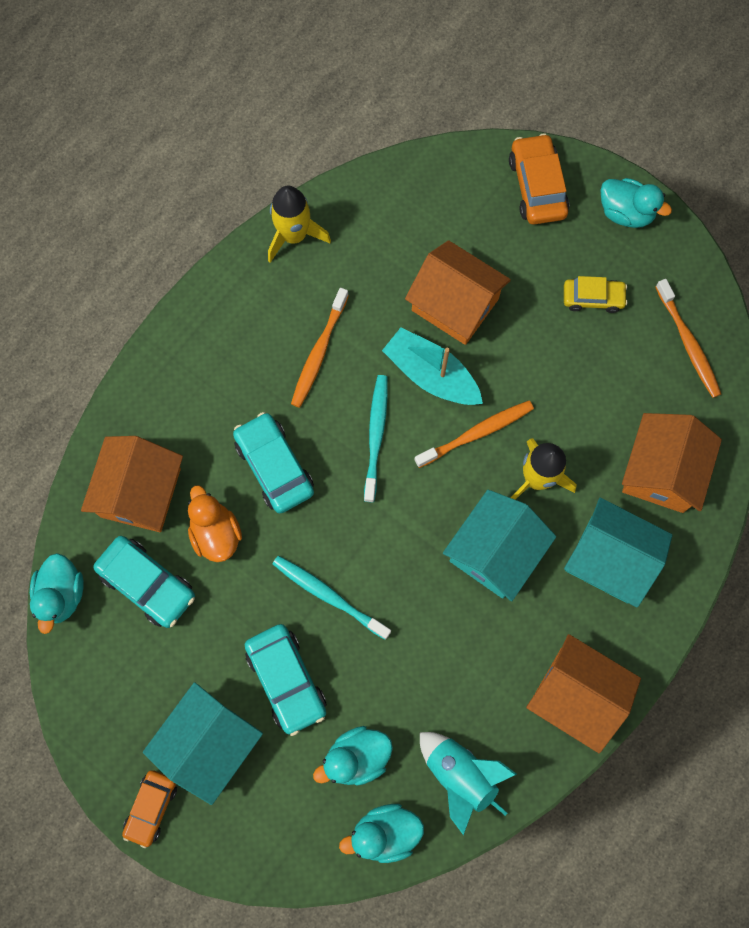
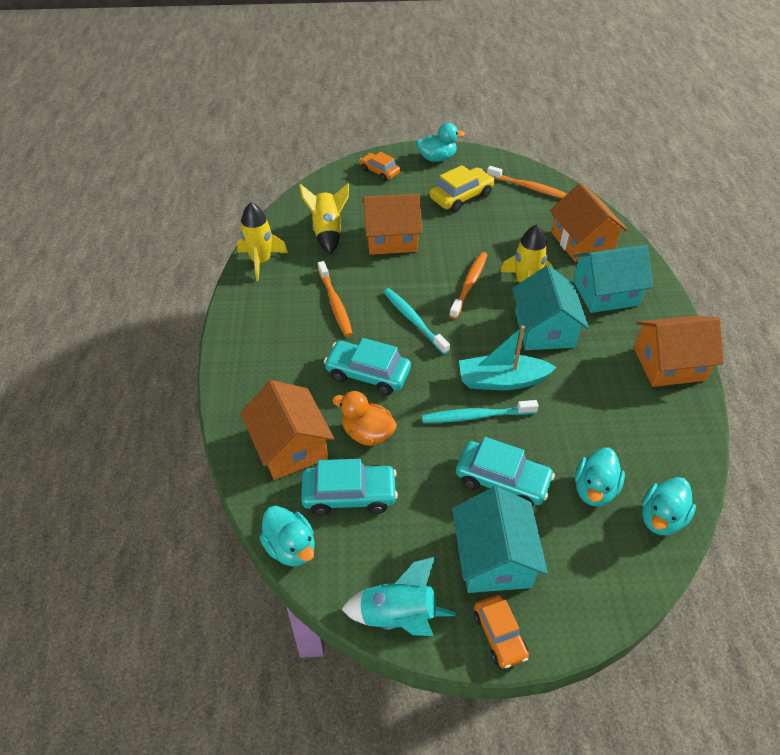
camera: 40 degrees left, 25 degrees down
turquoise boat [382,327,483,405] -> turquoise boat moved to [459,325,557,390]
turquoise rocket [420,732,517,835] -> turquoise rocket moved to [342,557,456,636]
orange car [509,133,569,225] -> orange car [360,152,400,181], size x0.65
yellow car [564,276,628,313] -> yellow car [430,165,495,212], size x1.53
none -> yellow rocket [299,183,349,254]

